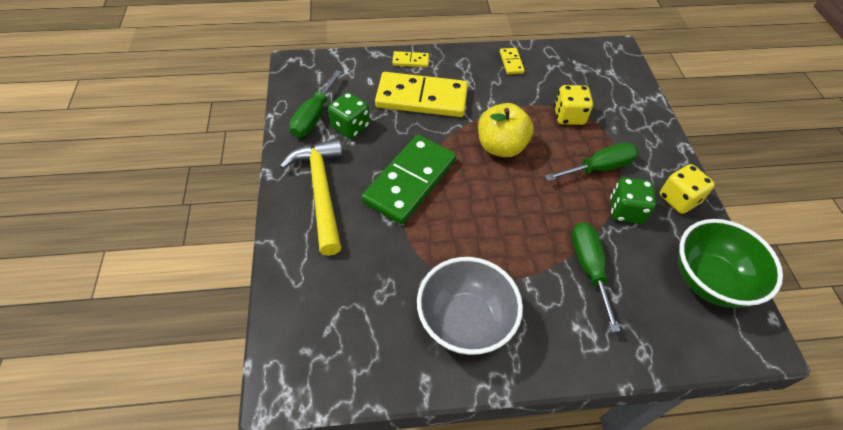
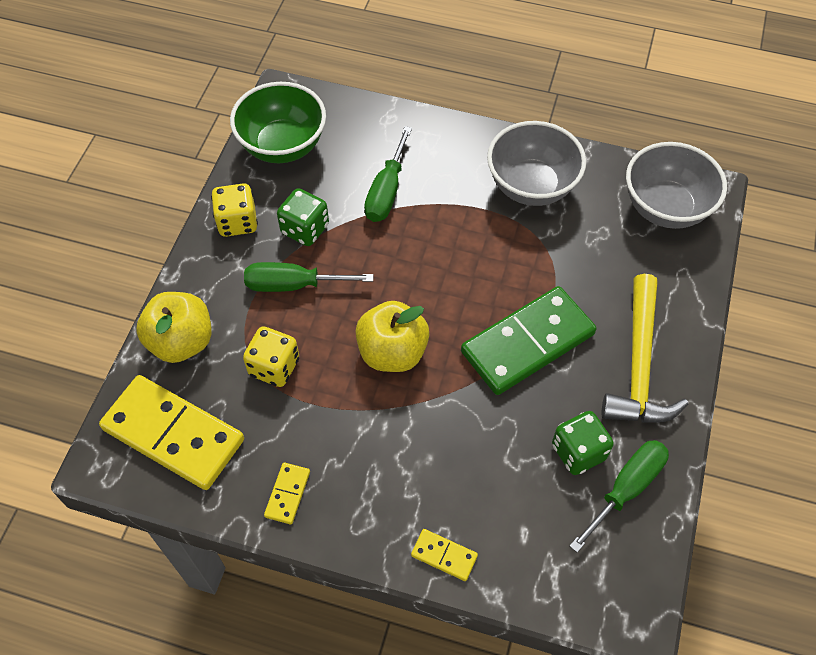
camera: 155 degrees left, 5 degrees up
yellow domino [375,72,468,117] -> yellow domino moved to [99,375,244,490]
none -> yellow apple [136,292,211,363]
none -> grey bowl [626,142,727,229]

